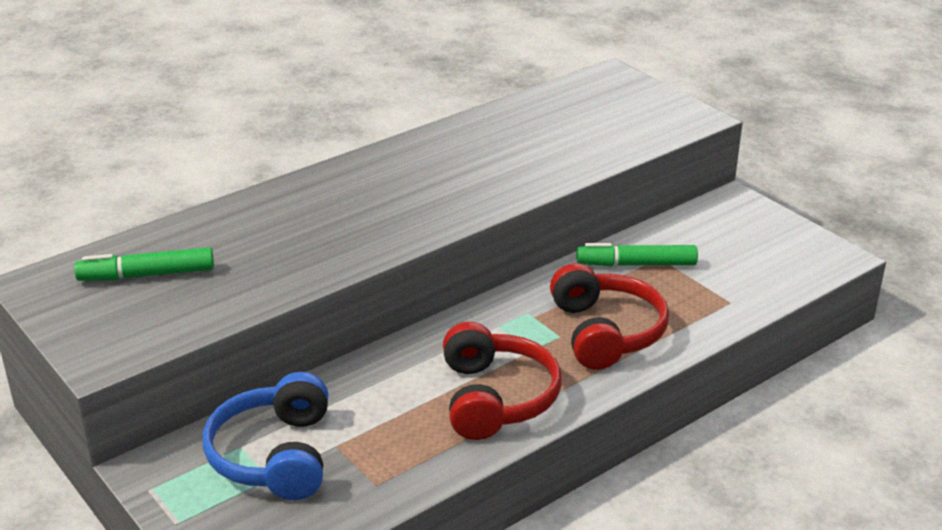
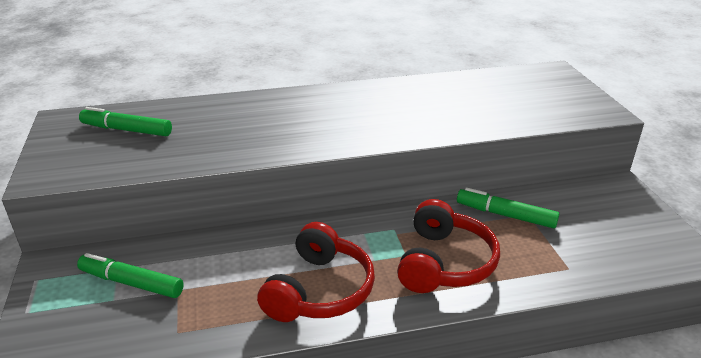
camera: 25 degrees right, 0 degrees up
blue headphones [203,372,328,500] -> green marker [77,253,184,298]

